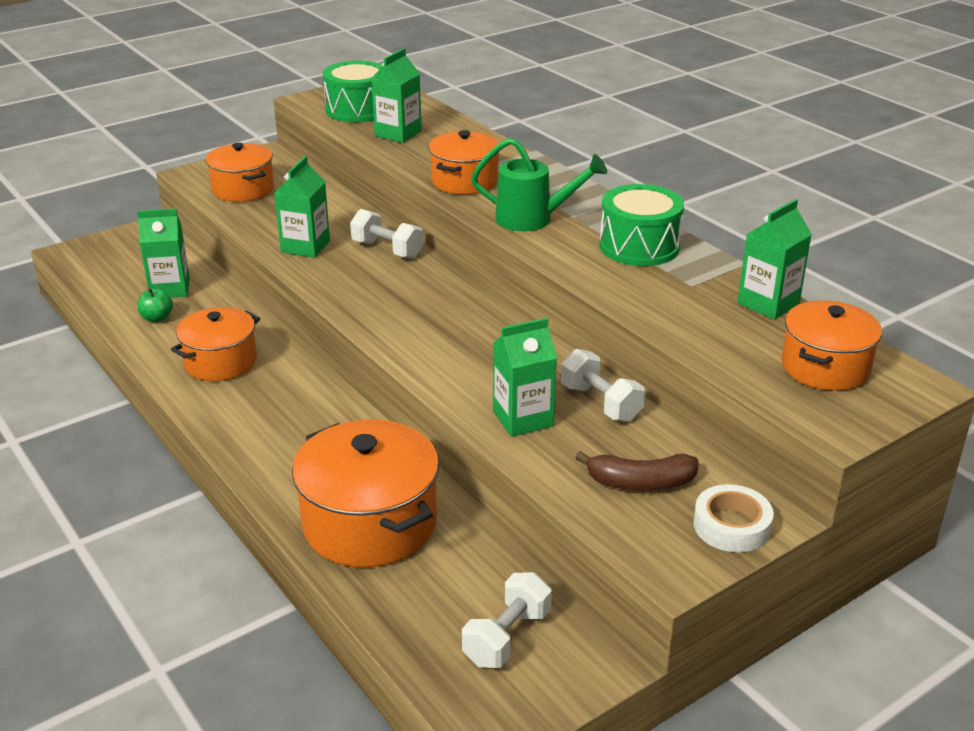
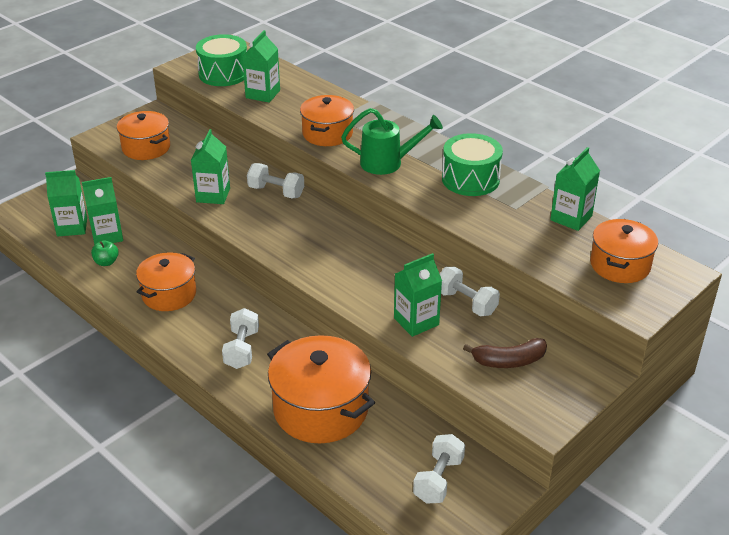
camera: 10 degrees left, 5 degrees up
white tape [693,484,774,552] -> none
none -> green carton [45,170,87,236]
none -> white dumbbell [222,308,259,369]

